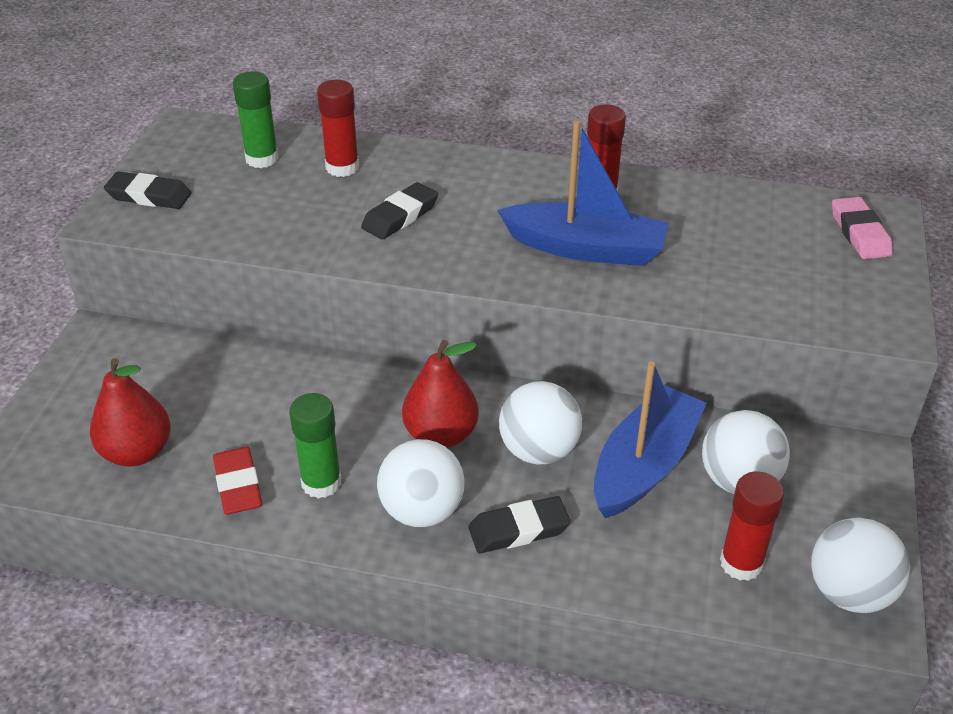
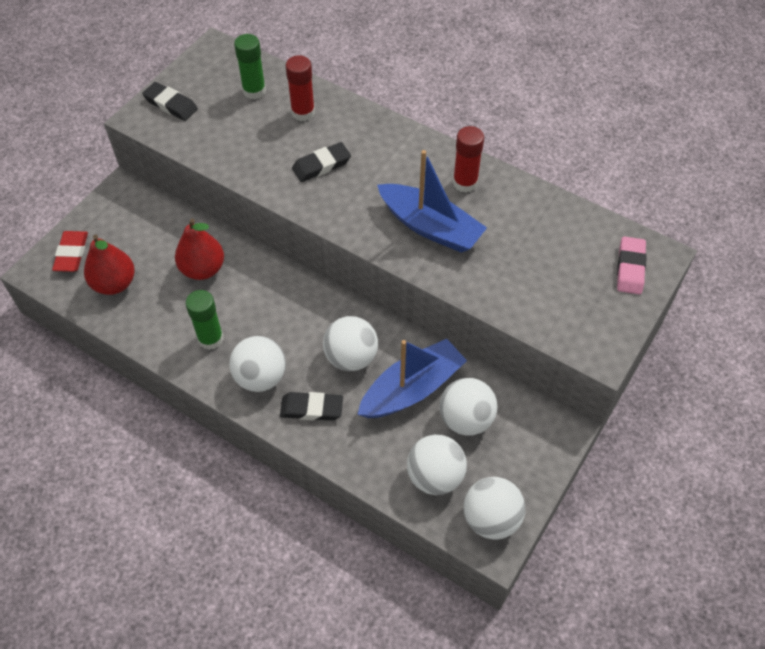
camera: 20 degrees right, 15 degrees up
red eraser [213,447,262,515] -> red eraser moved to [52,231,88,272]
red pear [402,340,479,448] -> red pear moved to [175,219,224,280]
red glue stick [720,471,784,581] -> white ball [407,435,467,495]

